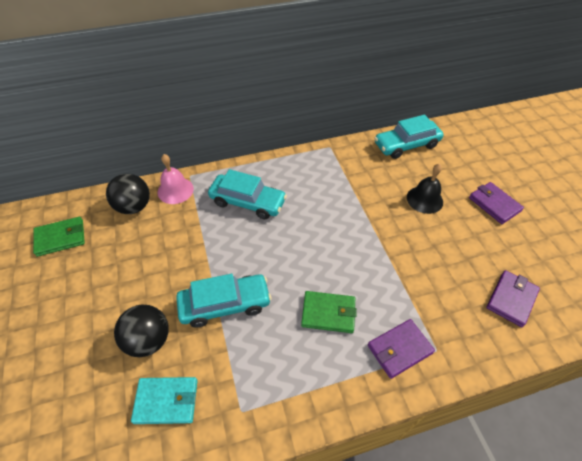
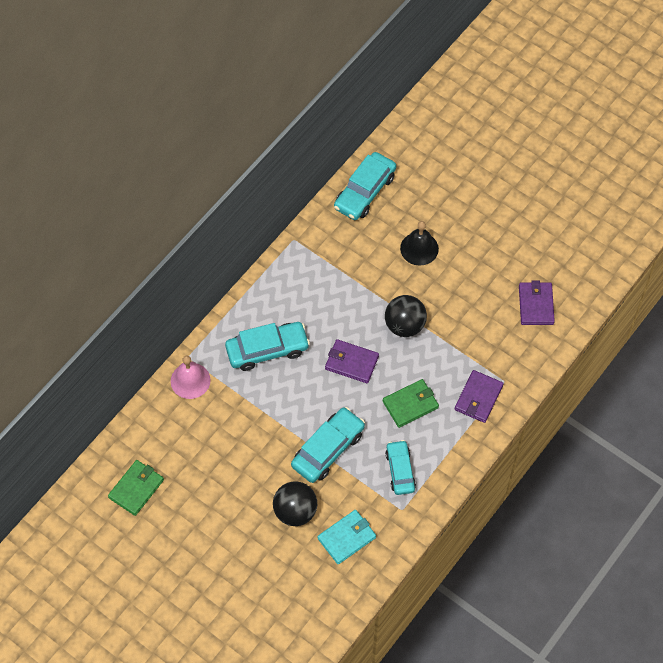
camera: 35 degrees left, 10 degrees up
black ball [106,174,150,214] -> black ball moved to [385,295,427,337]
purple wallet [469,182,524,224] -> purple wallet moved to [325,339,379,383]
none -> turquoise car [385,440,416,495]

